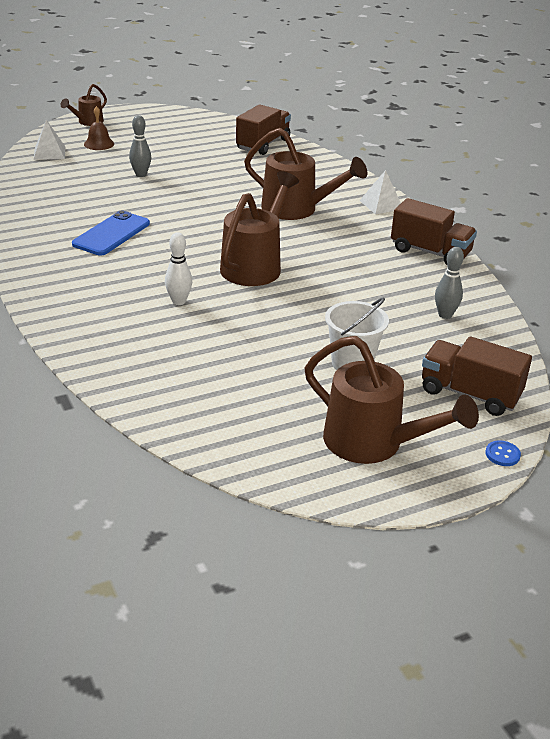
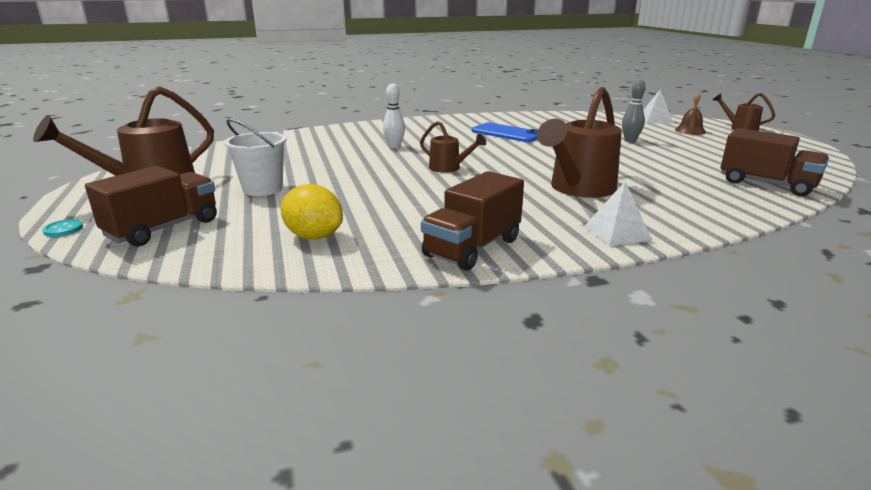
camera: 100 degrees right, 10 degrees down
brown watering can [220,171,299,286] -> brown watering can [420,121,486,172], size x0.53
grey bowling pin [435,247,464,319] -> yellow lemon [281,184,343,239]
blue button [485,440,521,466] -> turquoise button [42,219,83,237]

